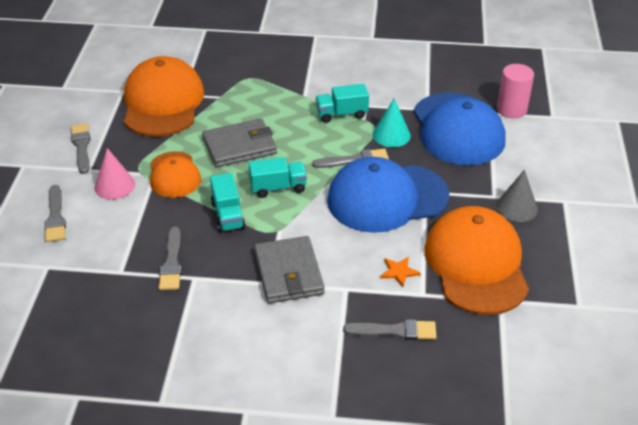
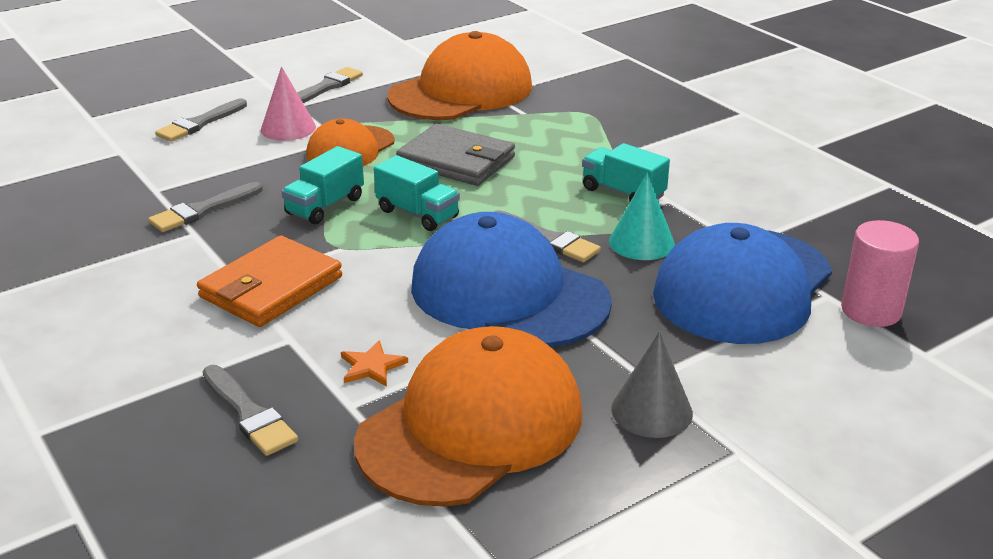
camera: 50 degrees right, 10 degrees down
grey wallet [254,236,325,304] -> orange wallet [197,235,342,327]

